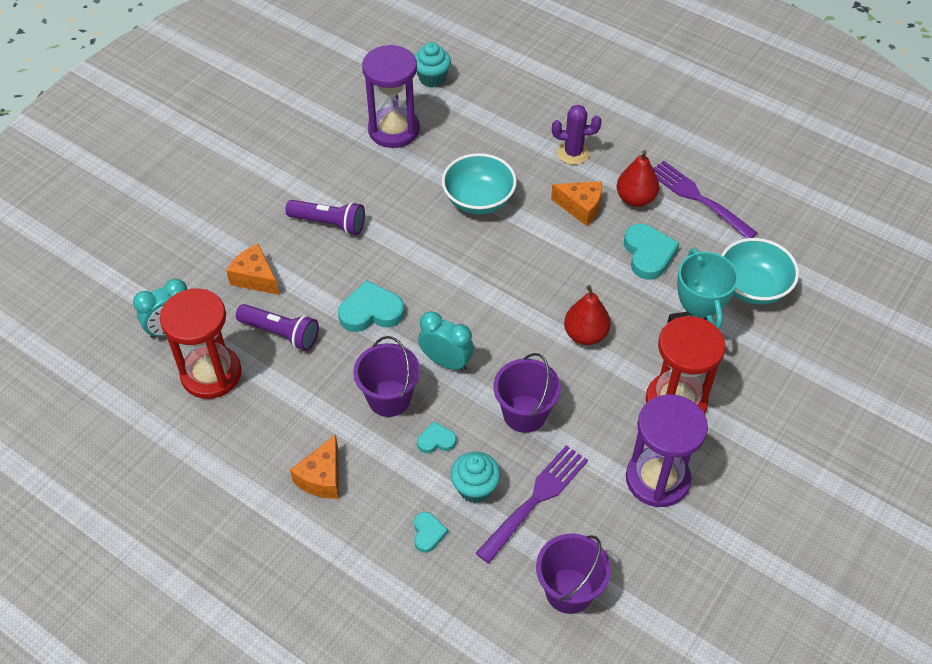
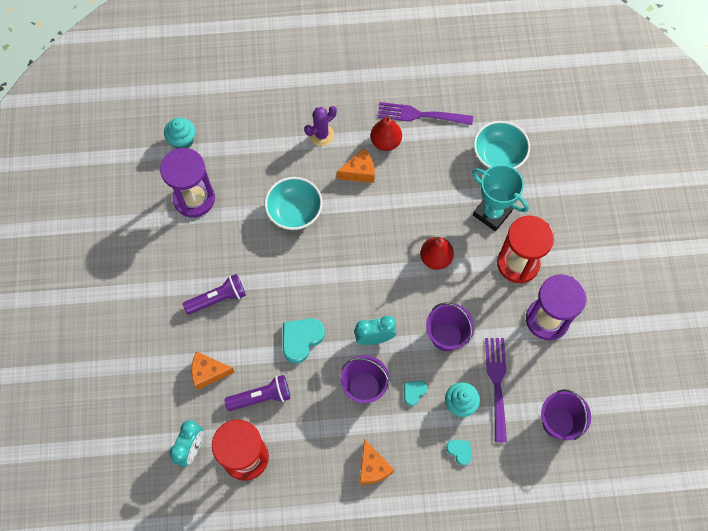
camera: 40 degrees left, 15 degrees up
turquoise heart [624,224,680,280] -> none

